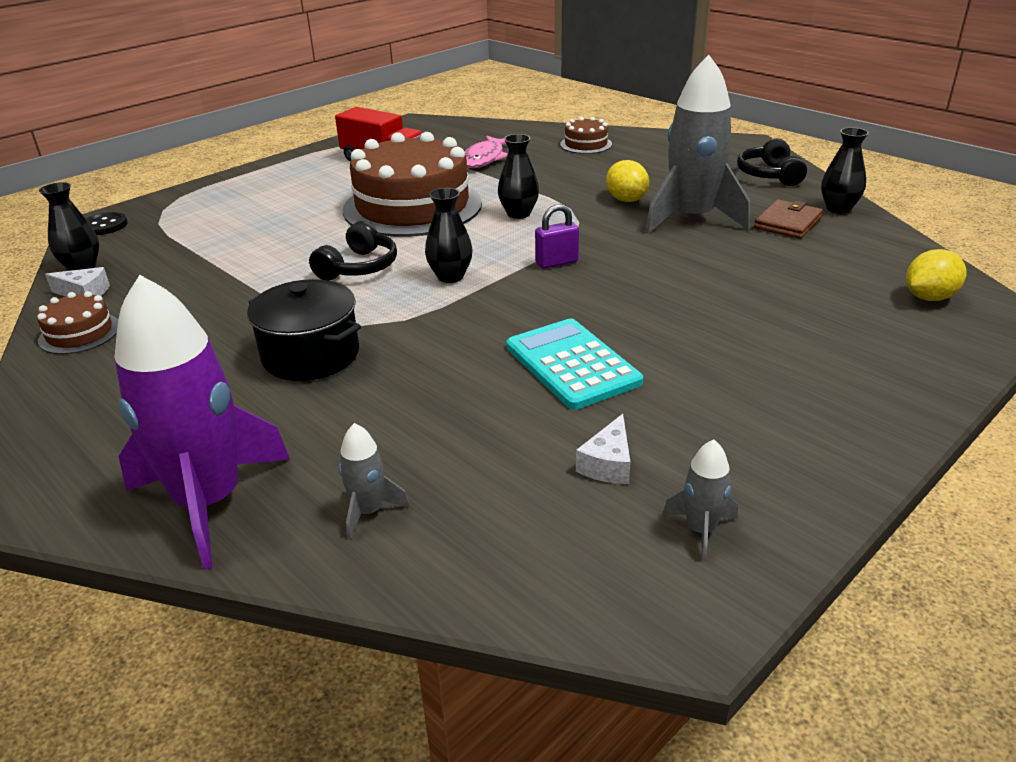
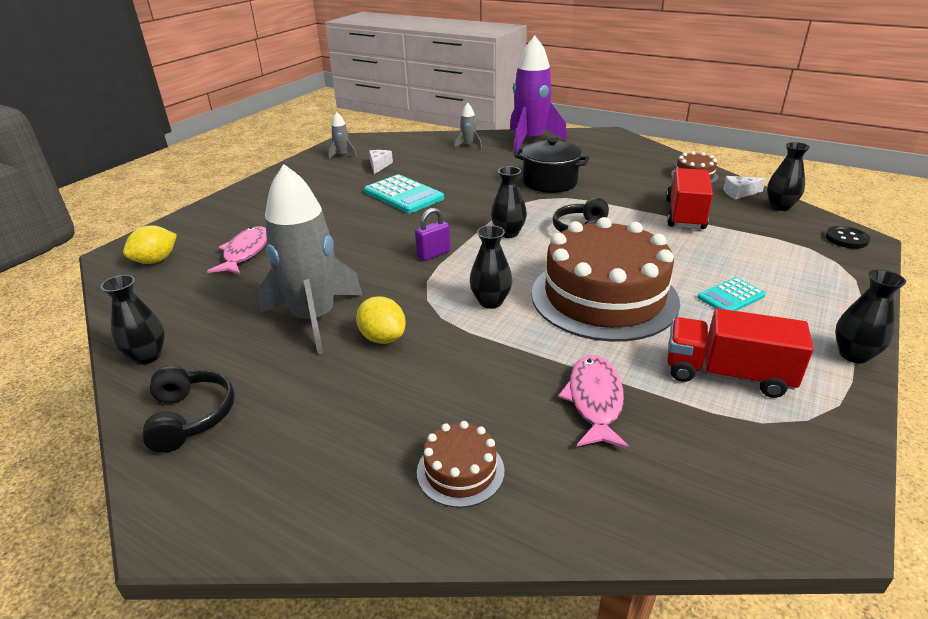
camera: 165 degrees right, 0 degrees up
brown wallet [754,199,823,239] -> none
none -> pink fish [207,226,267,275]
none -> red truck [666,168,713,229]
none -> turquoise calculator [697,277,766,311]
none -> black vase [835,270,906,364]

